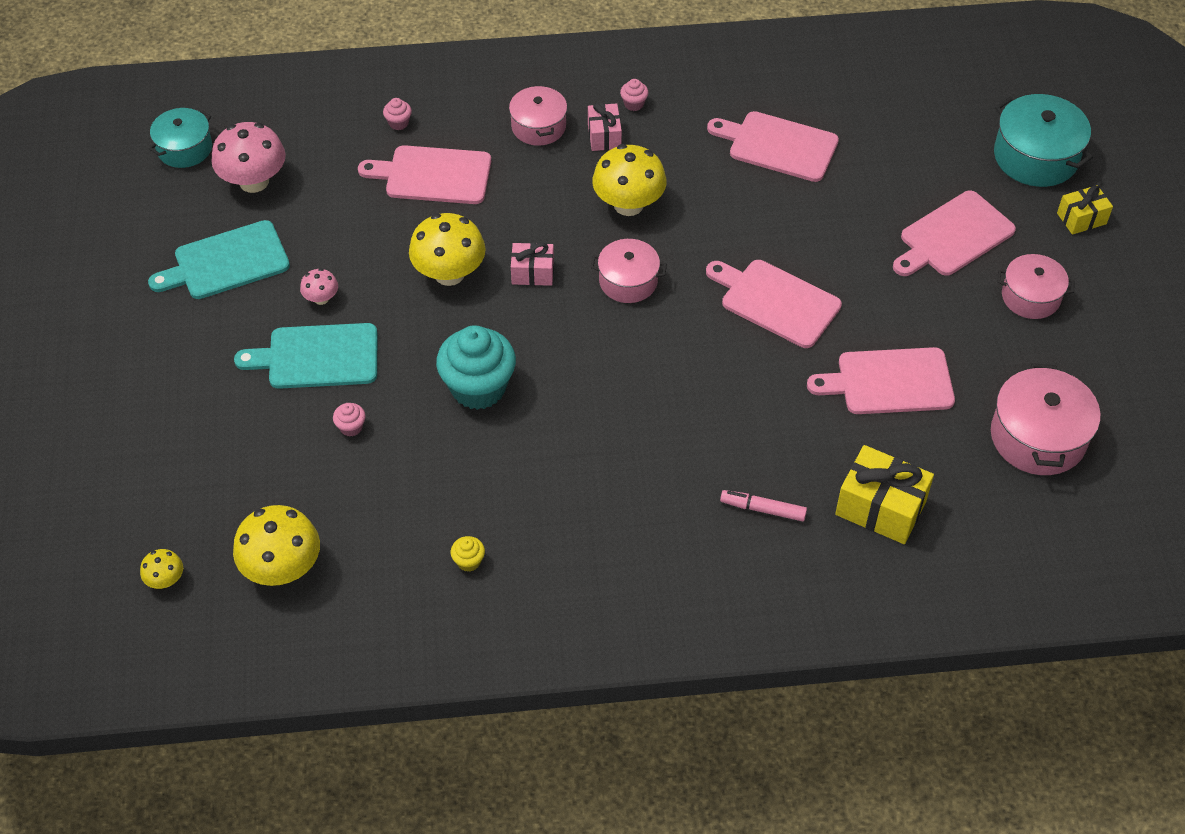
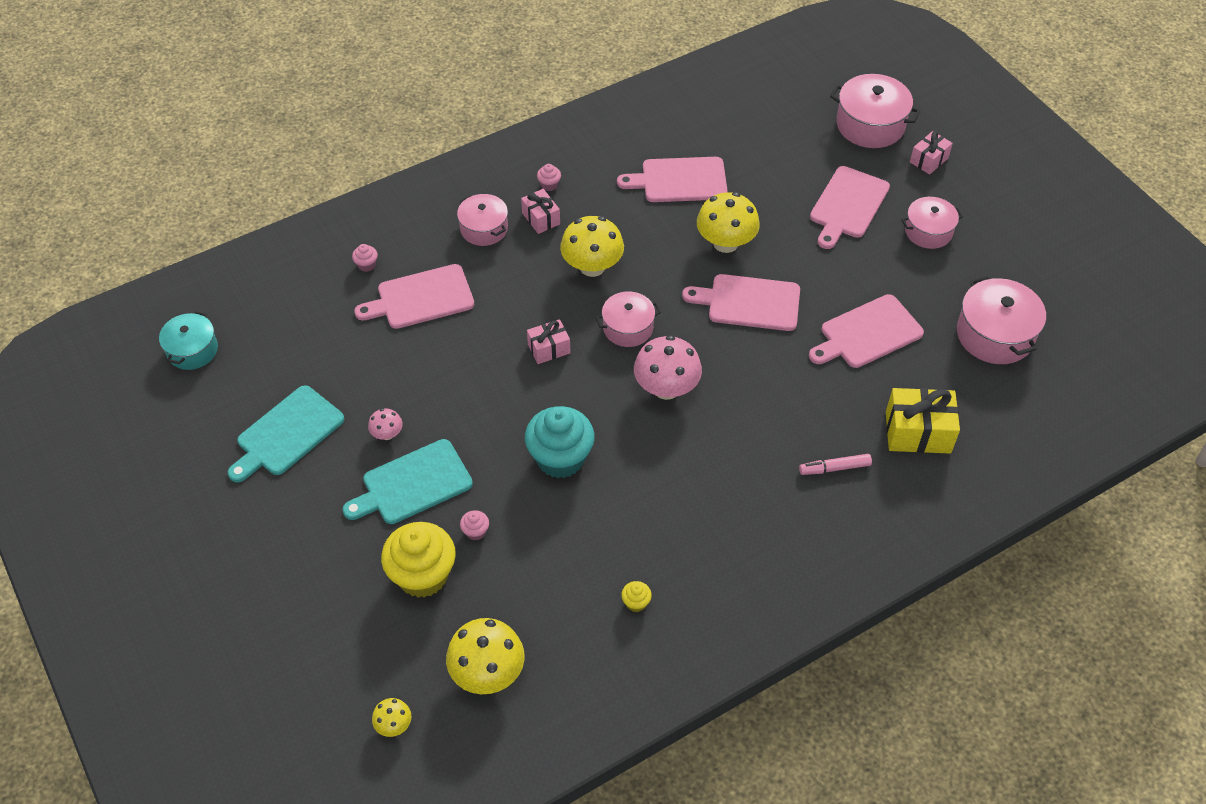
camera: 25 degrees left, 0 degrees up
pink mushroom [212,122,286,193] -> pink mushroom moved to [634,335,702,400]
yellow mushroom [409,213,486,286] -> yellow mushroom moved to [697,192,760,253]
turquoise pot [994,94,1093,187] -> pink pot [830,74,920,148]
yellow gift [1057,185,1113,235] -> pink gift [910,131,953,175]
none -> yellow cupcake [381,522,456,598]

